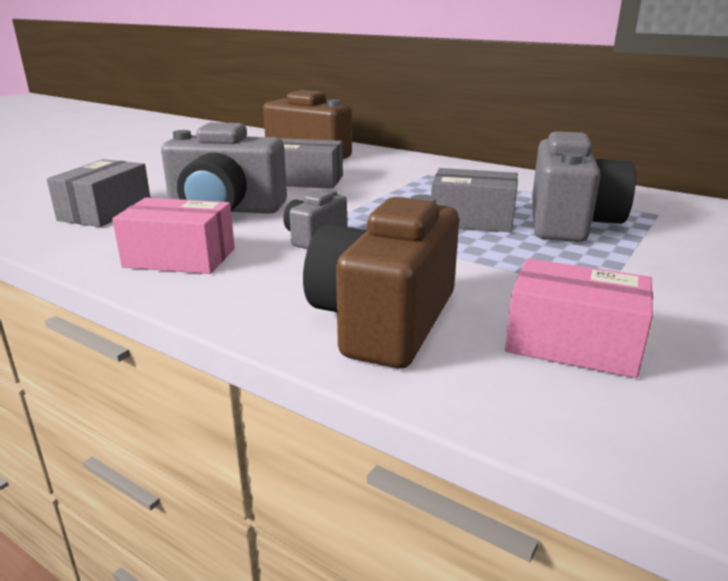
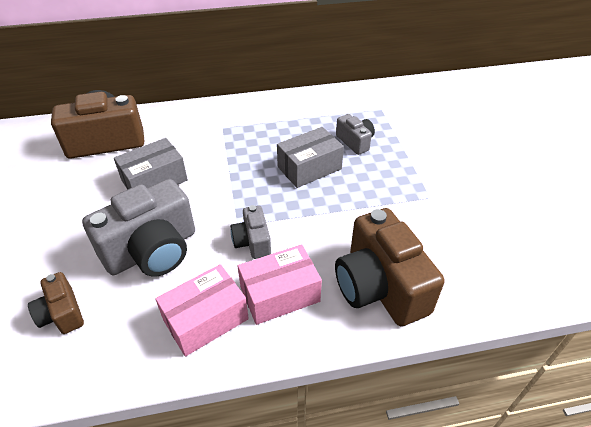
camera: 45 degrees left, 20 degrees up
grey box [47,159,151,227] -> brown camera [28,272,84,334]
pink box [505,258,653,378] -> pink box moved to [238,244,322,325]
grey camera [532,131,636,242] -> grey camera [336,114,375,155], size x0.51

